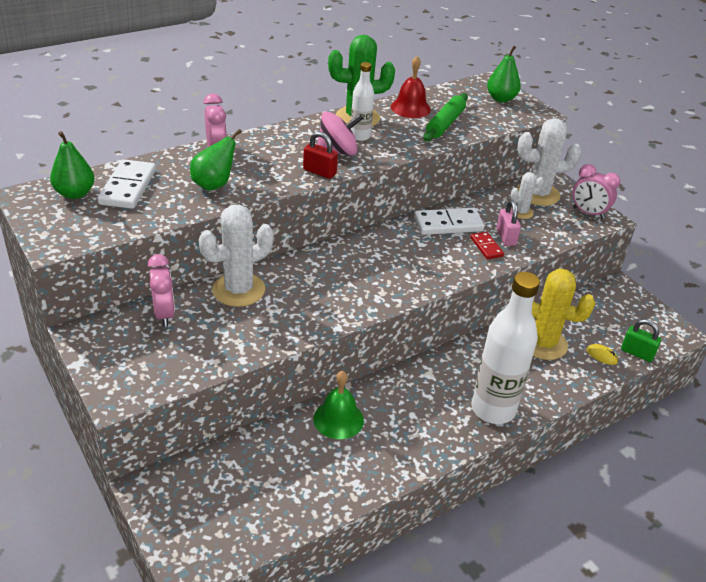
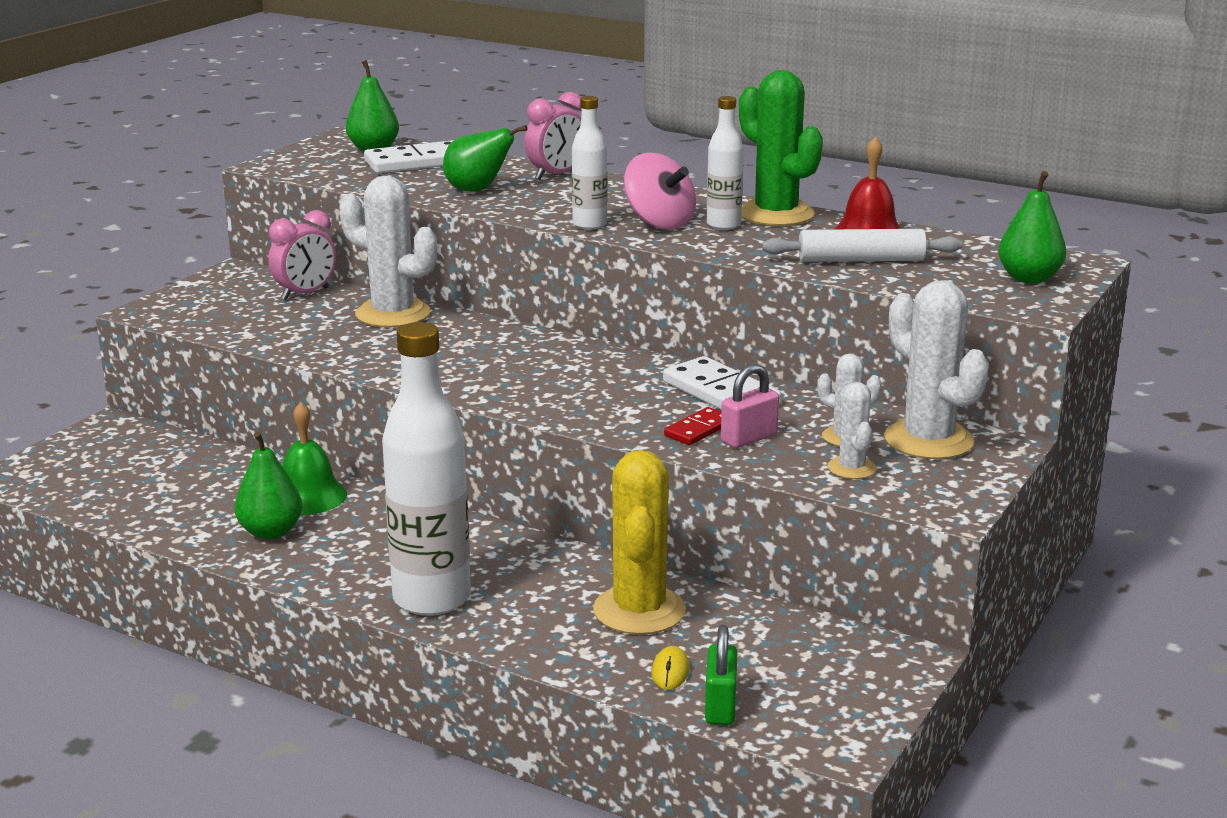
camera: 65 degrees right, 15 degrees down
red padlock [303,131,338,179] -> white bottle [572,96,607,230]
green rolling pin [423,93,468,142] -> white rolling pin [762,229,962,262]
pink clock [572,164,621,219] -> none
none -> green pear [234,432,302,539]
none -> white cactus [827,382,877,479]

